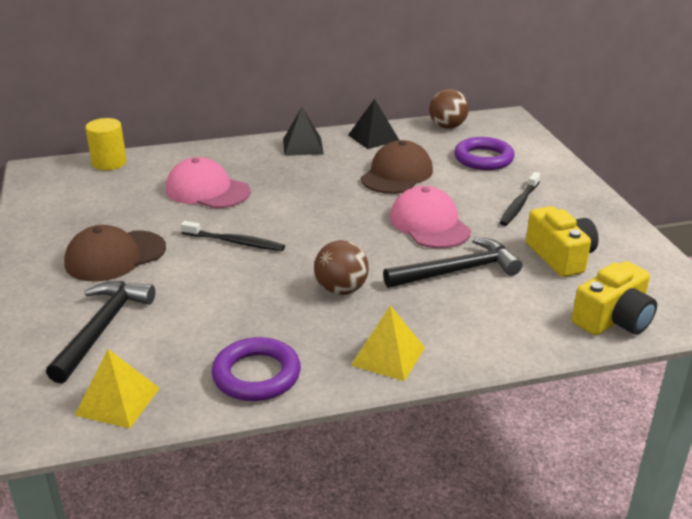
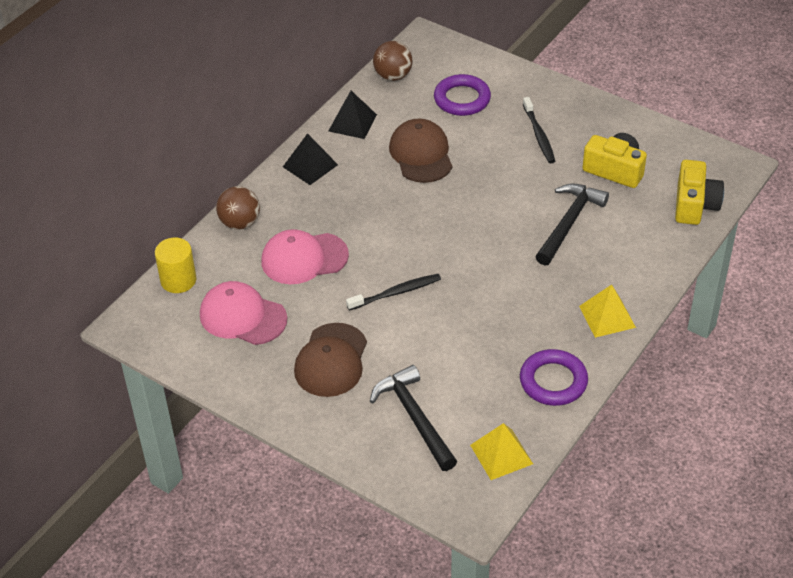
camera: 40 degrees left, 15 degrees up
brown ball [314,240,369,295] -> brown ball moved to [216,186,260,230]
pink cap [390,186,471,248] -> pink cap moved to [200,281,287,345]

